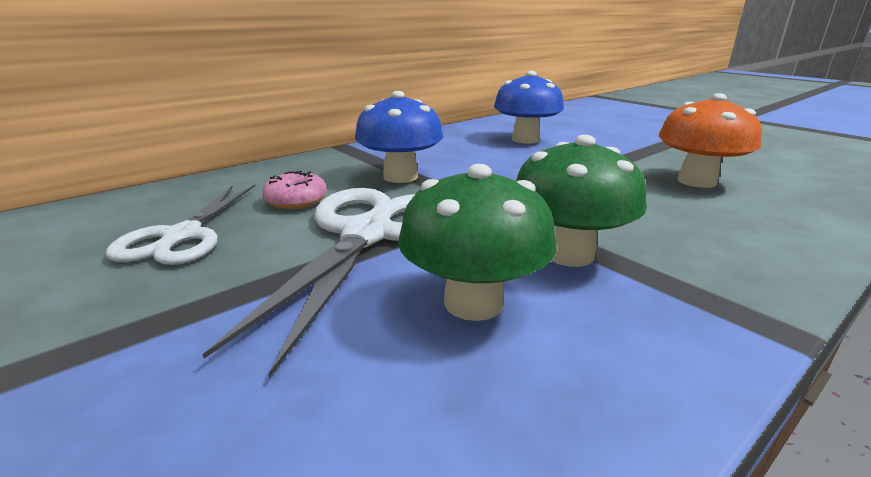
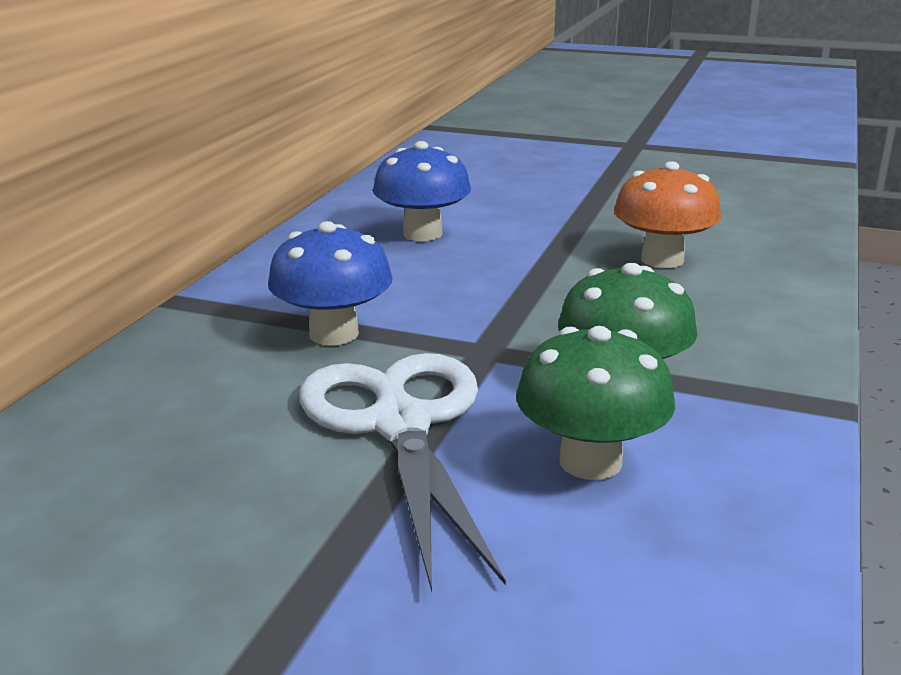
camera: 30 degrees left, 0 degrees up
white scissors [106,185,255,265] -> none
pink donut [262,171,327,209] -> none

